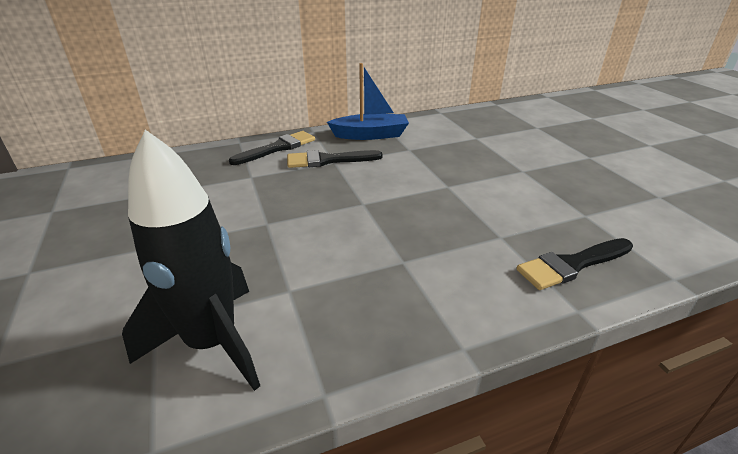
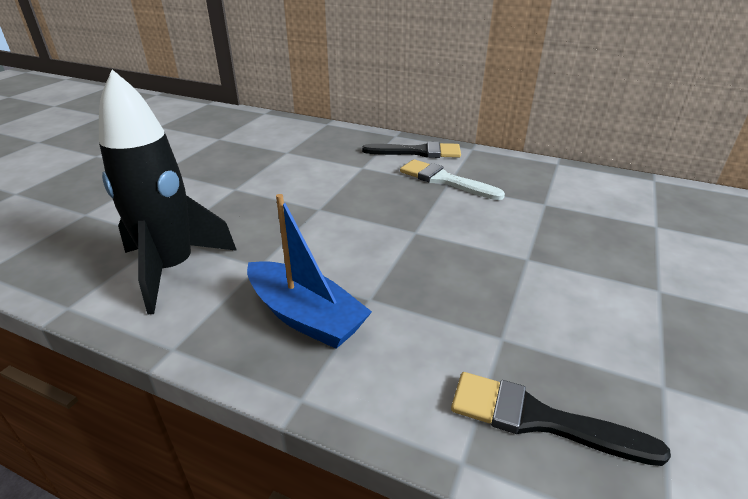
camera: 45 degrees right, 0 degrees up
black brush [287,150,383,168] -> white brush [400,159,505,200]
blue boat [327,63,409,140] -> blue boat moved to [247,194,372,349]

